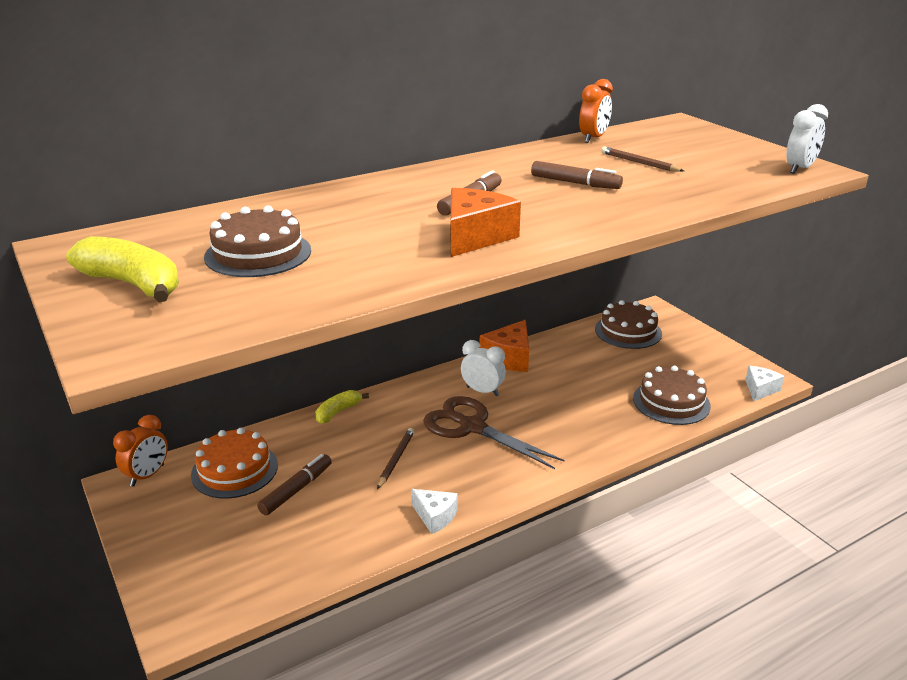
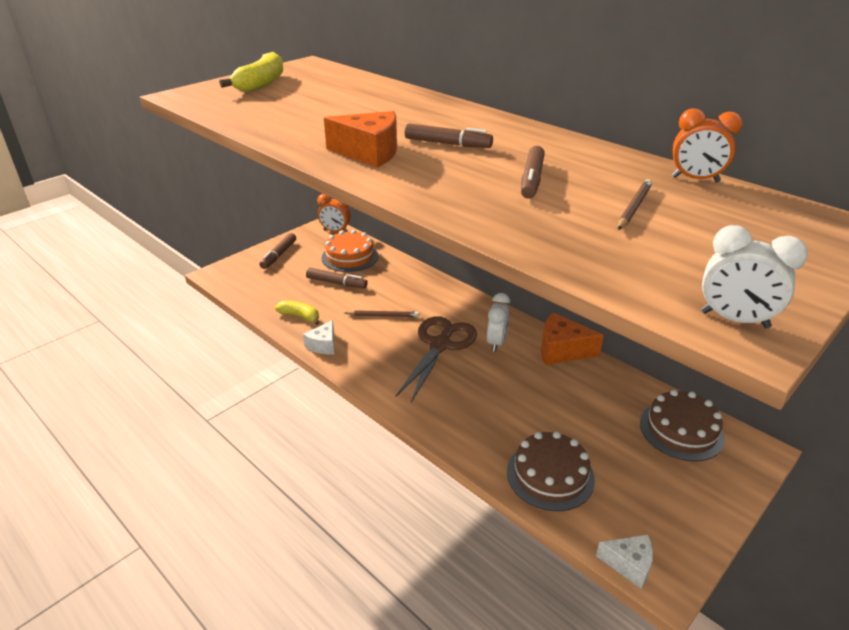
camera: 75 degrees right, 5 degrees up
brown cake [204,205,311,277] -> none
yellow banana [315,390,369,424] -> yellow banana moved to [275,301,319,325]
none -> brown marker [260,233,296,269]

